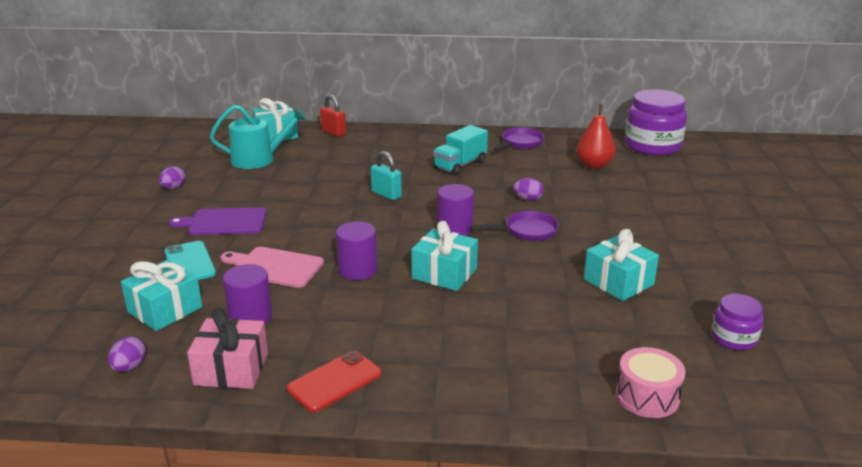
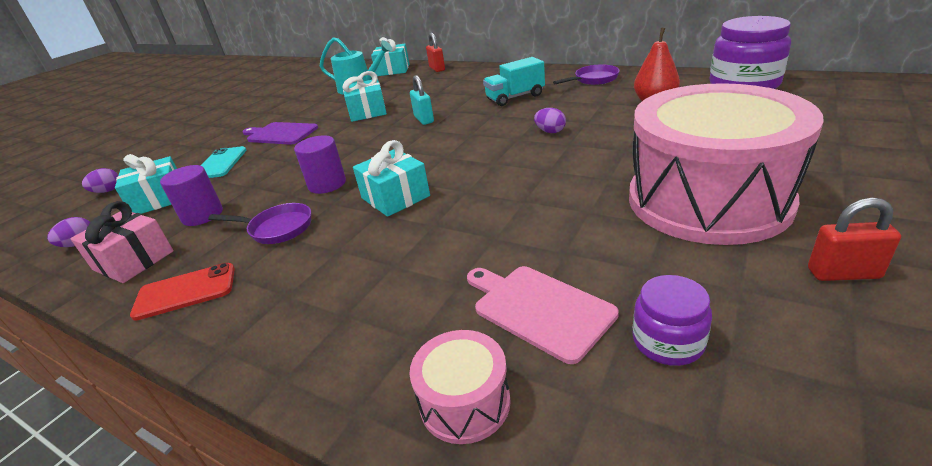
camera: 30 degrees right, 5 degrees up
purple egg [159,166,185,189] -> purple egg moved to [82,168,118,193]
pink cutting board [220,247,324,288] -> pink cutting board moved to [467,266,619,364]
purple cylinder [437,184,474,236] -> none
purple pan [471,211,559,241] -> purple pan moved to [208,203,311,244]
turquoise gift [584,229,659,301] -> turquoise gift moved to [342,71,387,122]
none -> pink drum [629,83,824,245]
none -> red padlock [808,198,901,281]

